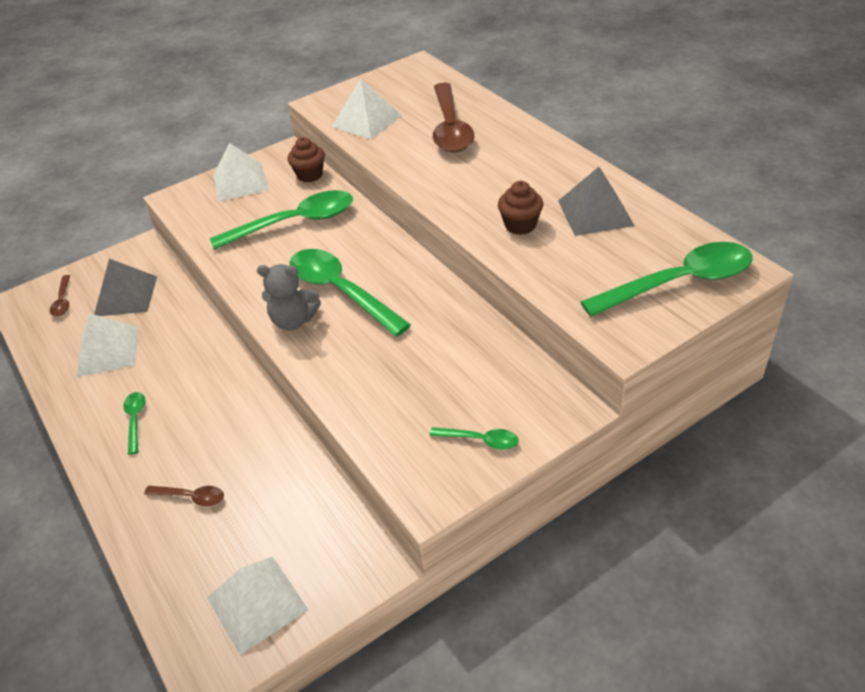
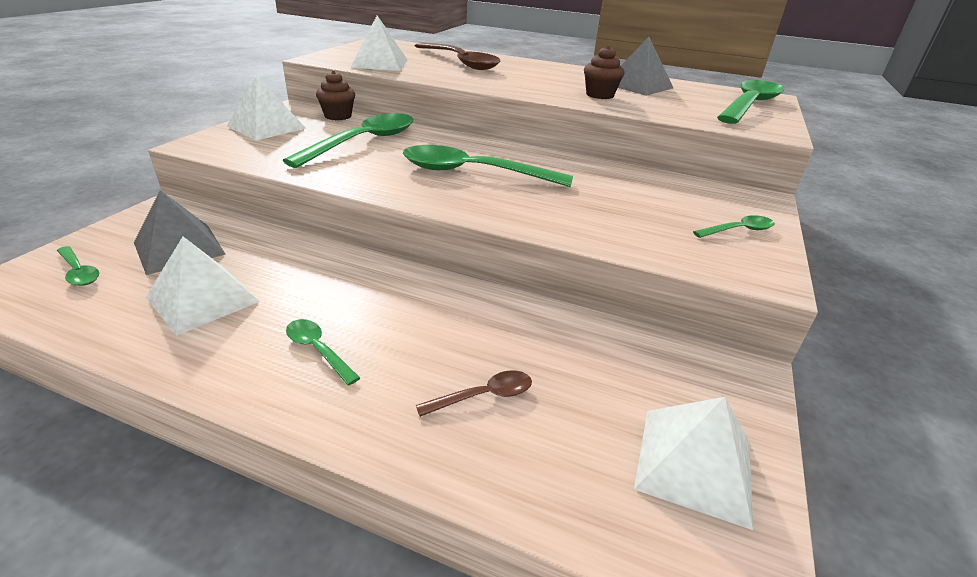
camera: 40 degrees left, 10 degrees down
brown spoon [50,275,70,317] -> green spoon [57,246,99,286]
grey teddy bear [257,264,321,330] -> none

